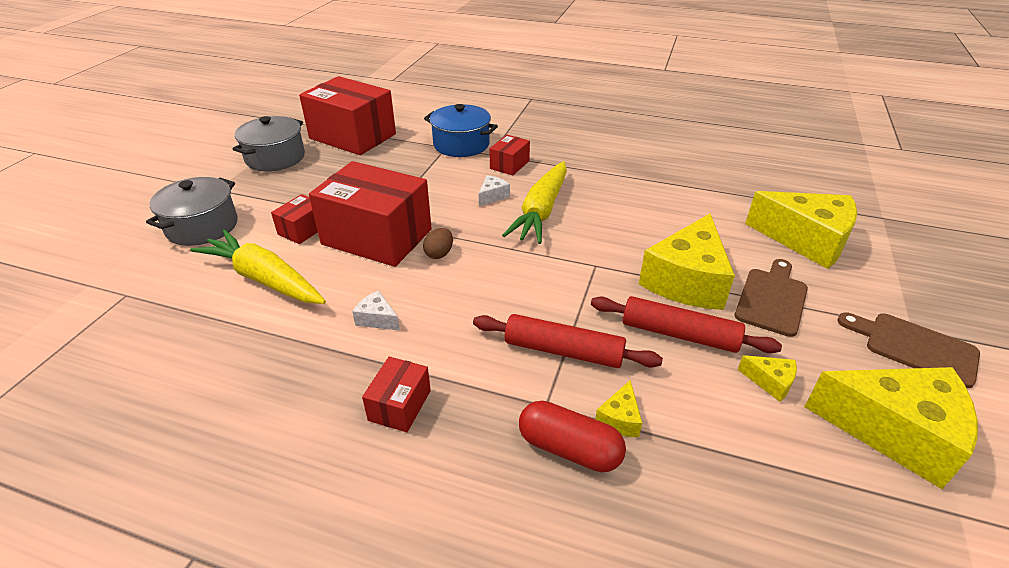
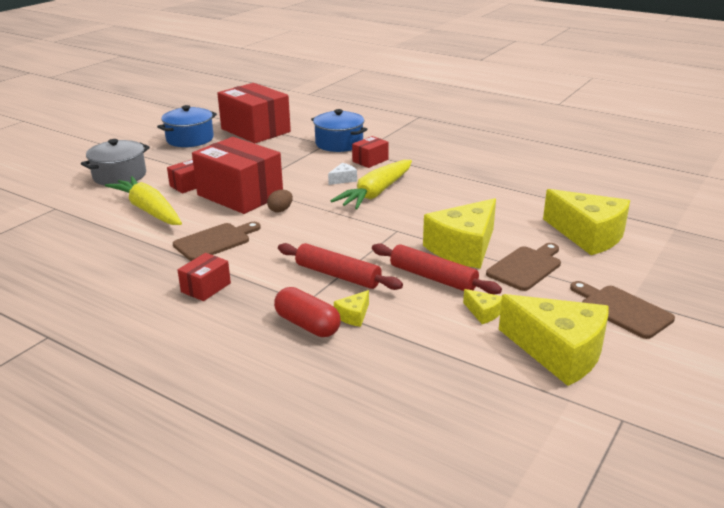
camera: 15 degrees right, 10 degrees down
grey pot [233,116,305,171] -> blue pot [157,105,217,147]
white cheese [352,290,400,330] -> brown cutting board [173,222,261,261]

